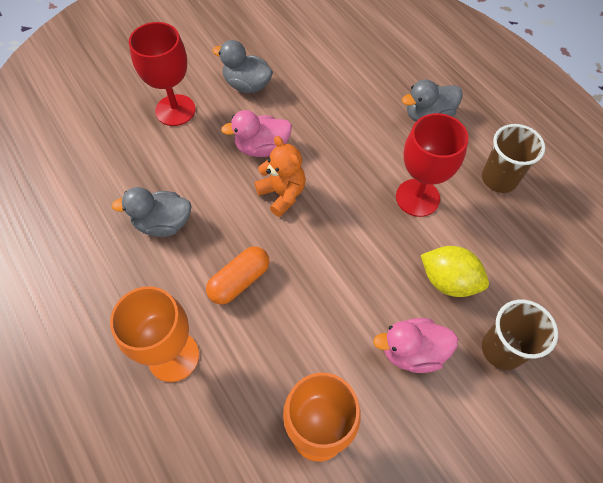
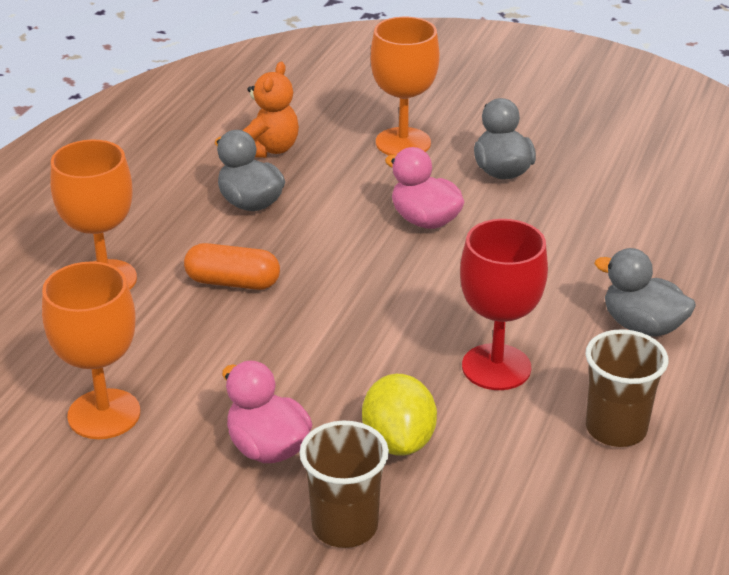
camera: 55 degrees right, 25 degrees down
red goblet [129,22,196,126] -> orange goblet [371,17,440,155]
orange teddy bear [255,136,306,217] -> orange teddy bear moved to [243,62,299,158]

